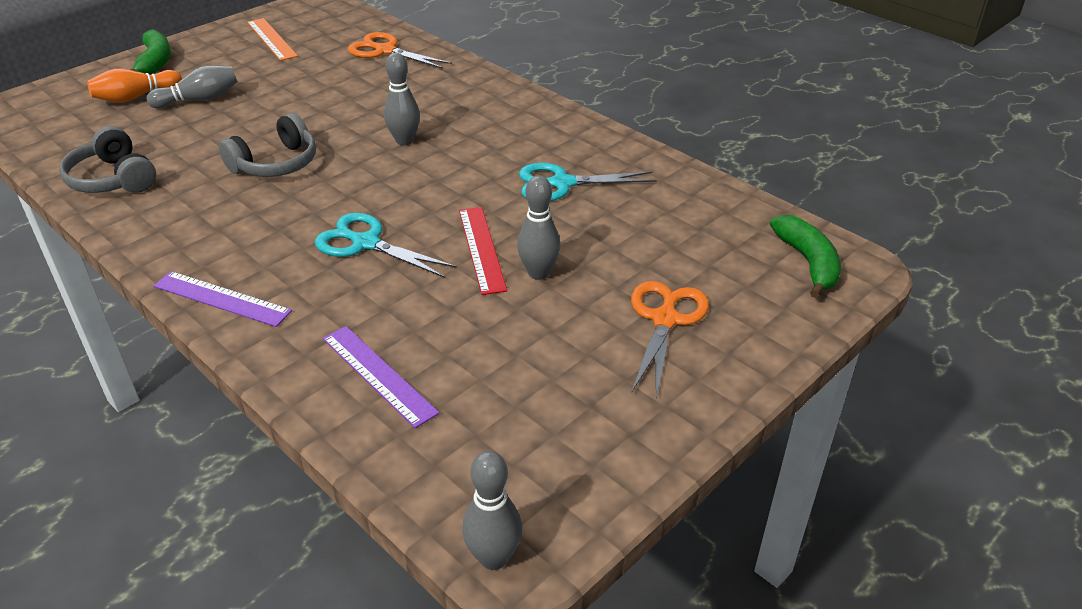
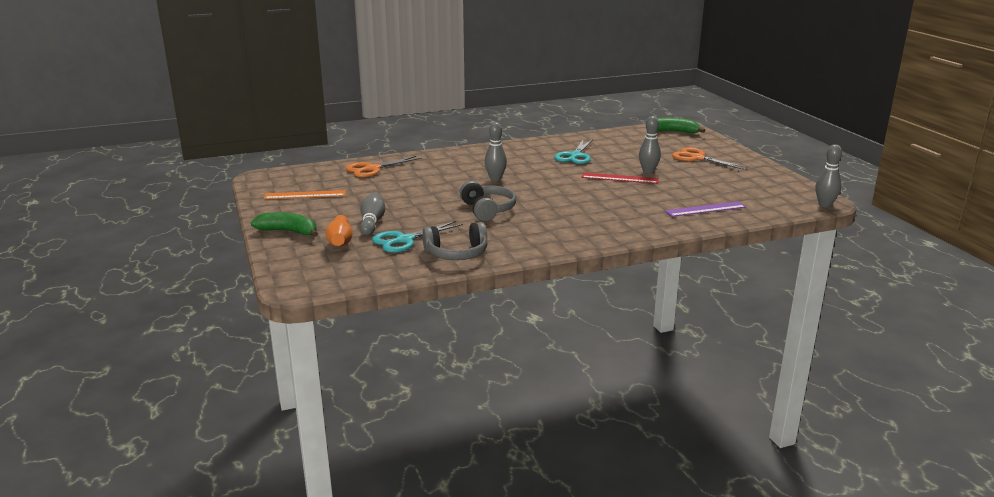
camera: 65 degrees left, 15 degrees down
purple ruler [154,271,292,327] -> none
turquoise scissors [315,213,457,278] -> turquoise scissors moved to [372,221,463,253]

